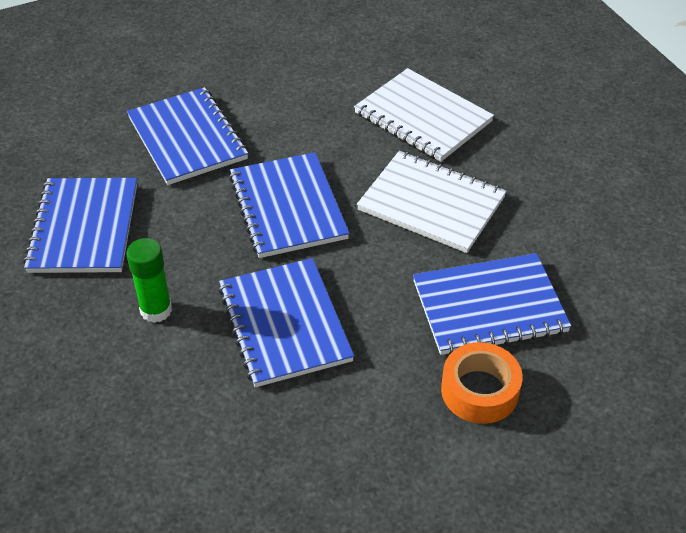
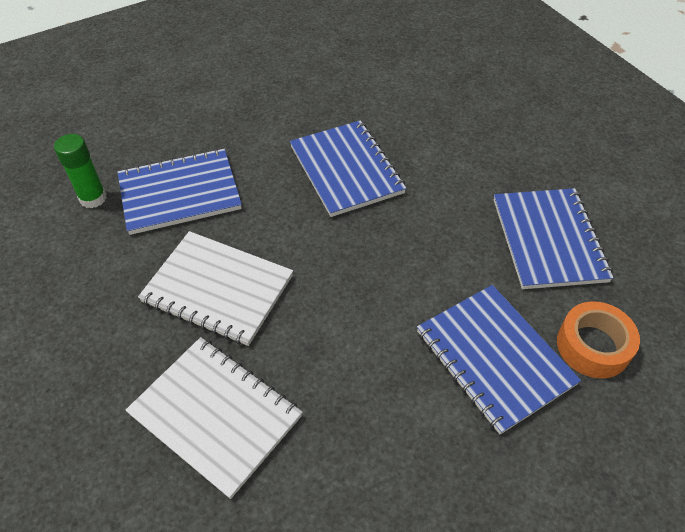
camera: 175 degrees right, 5 degrees up
green glue stick [126,238,172,323] -> green glue stick moved to [54,134,107,208]
blue notebook [229,152,350,258] -> none
orange tape [441,342,522,424] -> orange tape moved to [557,301,640,379]

